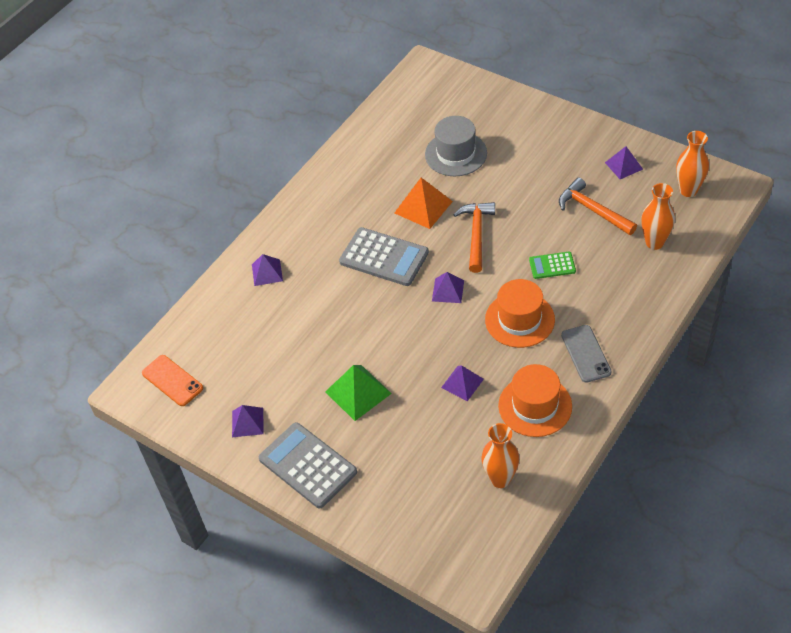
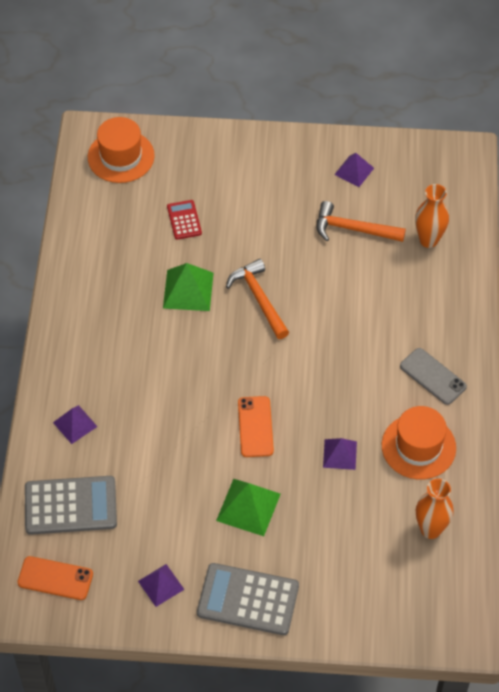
camera: 35 degrees left, 5 degrees up
grey calculator [339,227,429,286] -> grey calculator moved to [25,476,117,535]
orange pyramid [394,178,453,229] -> green pyramid [163,263,213,311]
grey hat [425,116,487,176] -> red calculator [167,200,202,240]
purple pyramid [432,272,464,303] -> none
orange hat [485,279,555,348] -> orange hat moved to [88,117,155,183]
green calculator [529,252,576,279] -> none
orange vase [676,131,709,197] -> none
none -> orange phone [238,396,274,457]

